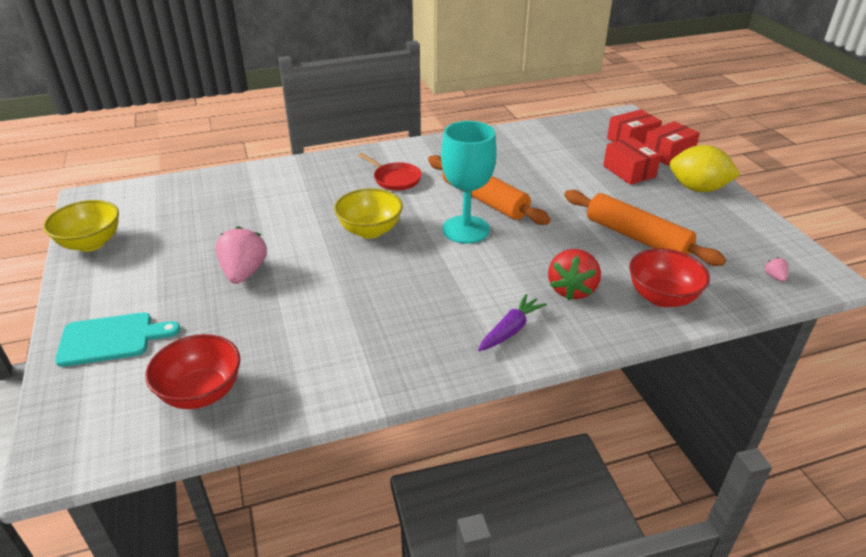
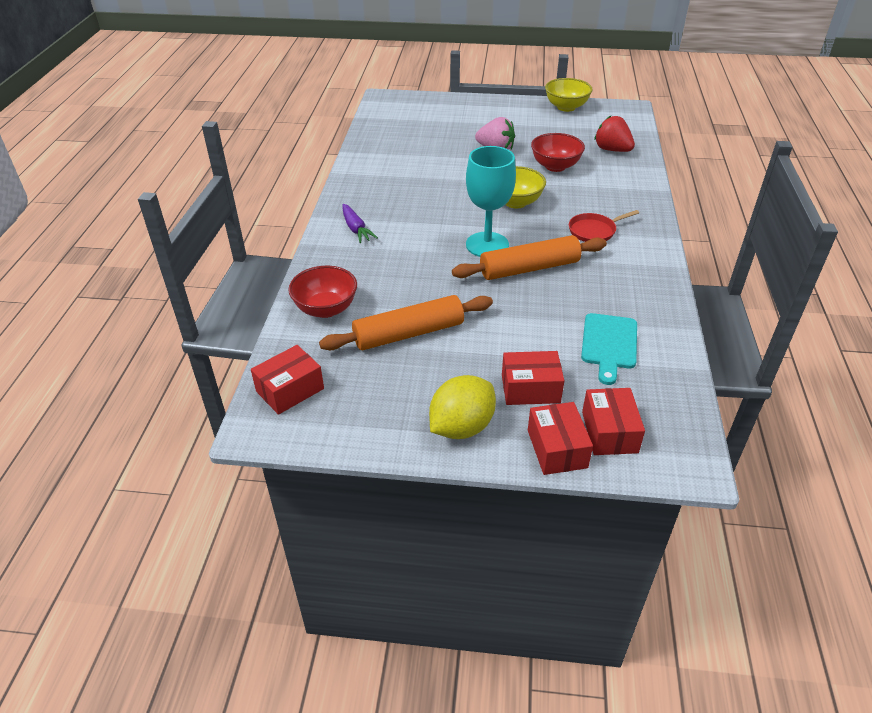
camera: 115 degrees right, 5 degrees up
turquoise cutting board [55,312,180,367] -> turquoise cutting board moved to [581,313,637,385]
red bowl [145,334,241,409] -> red bowl moved to [531,133,585,172]
red strawberry [548,249,601,300] -> red strawberry moved to [594,116,635,152]
pink strawberry [765,257,788,282] -> red box [251,345,324,415]

